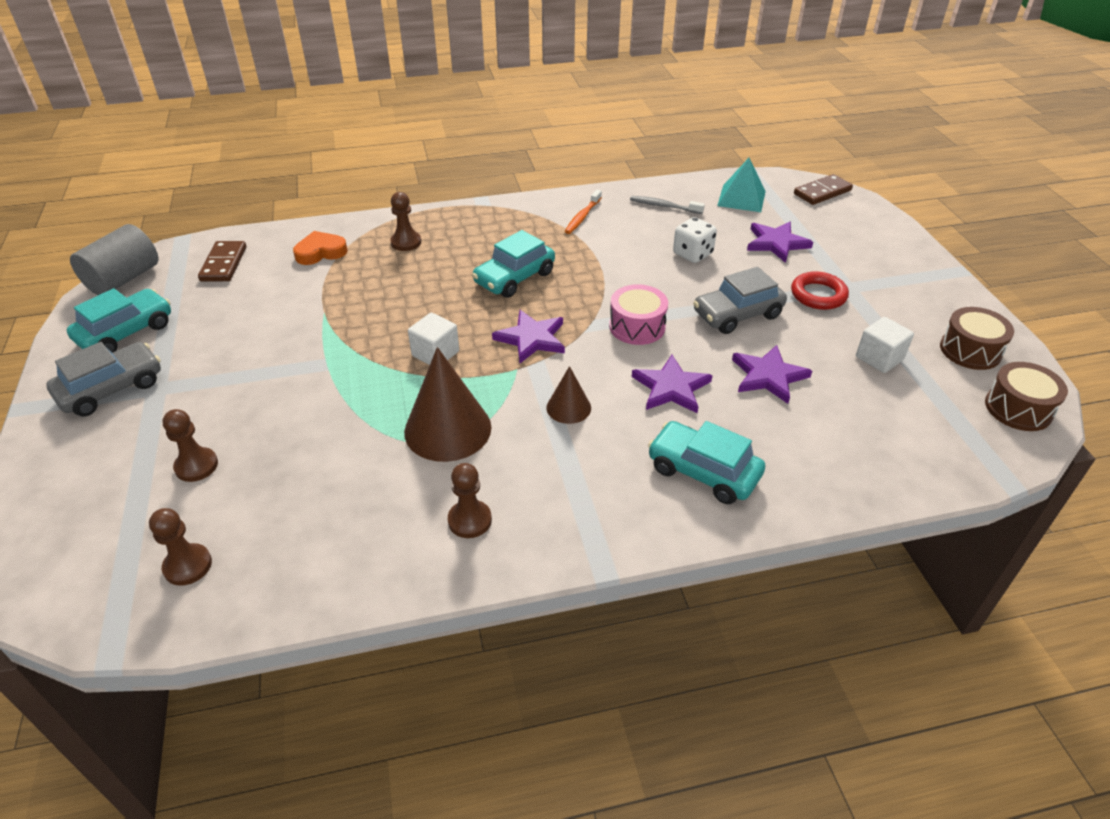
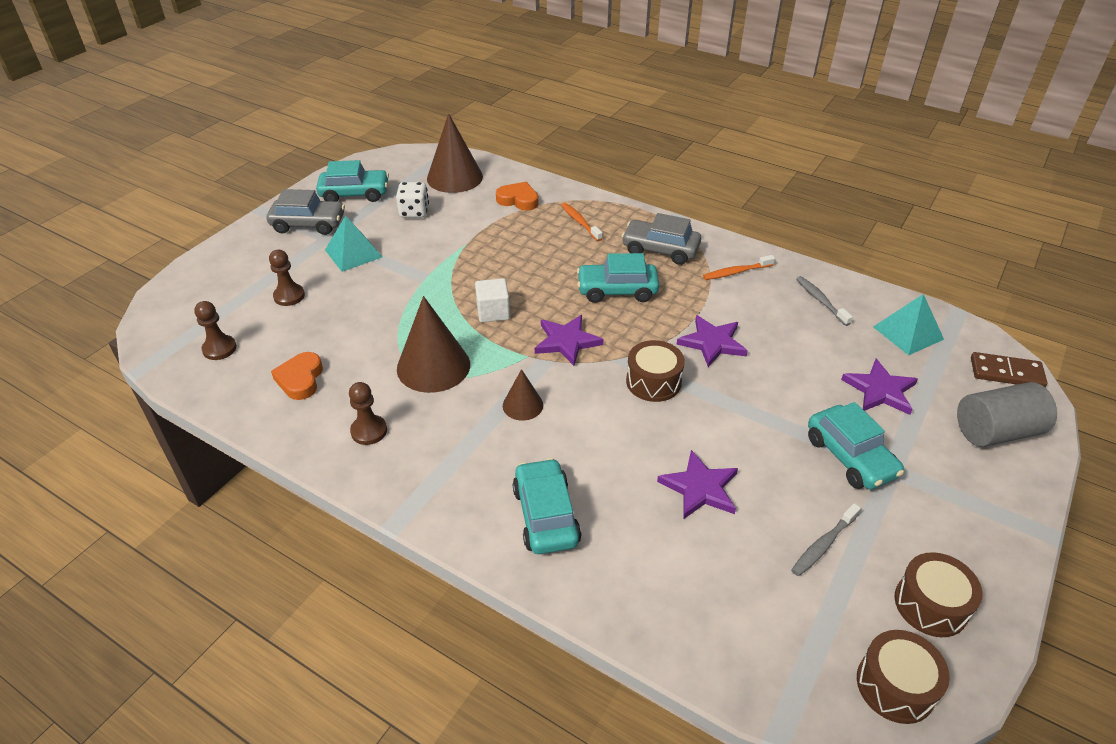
camera: 45 degrees right, 0 degrees up
grey cylinder [70,224,158,295] -> grey cylinder moved to [957,382,1057,447]
brown domino [198,241,246,281] -> brown cone [427,113,483,193]
brown pawn [390,192,421,251] -> orange toothbrush [561,203,603,241]
pink drum [609,284,668,345] -> brown drum [626,340,685,402]
purple star [632,355,713,413] -> purple star moved to [677,315,748,367]
white dice [673,217,717,263] -> white dice moved to [396,182,429,218]
grey car [693,267,787,334] -> grey car moved to [621,213,701,265]
red ring [791,271,849,310] -> turquoise car [808,402,904,489]
white cube [856,317,914,373] -> grey toothbrush [791,503,861,576]
none -> orange heart [271,352,323,400]
none -> turquoise pyramid [325,216,382,272]

